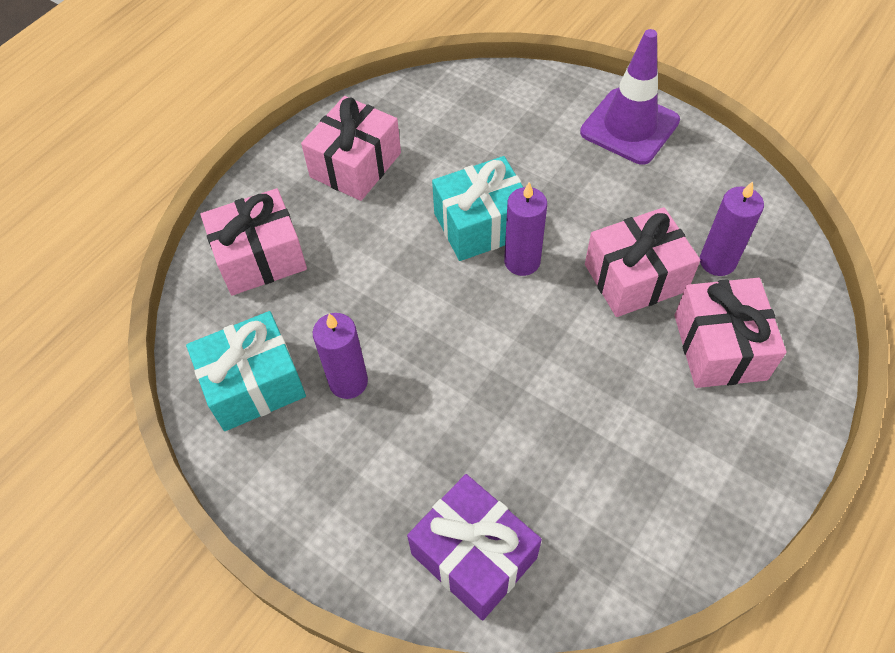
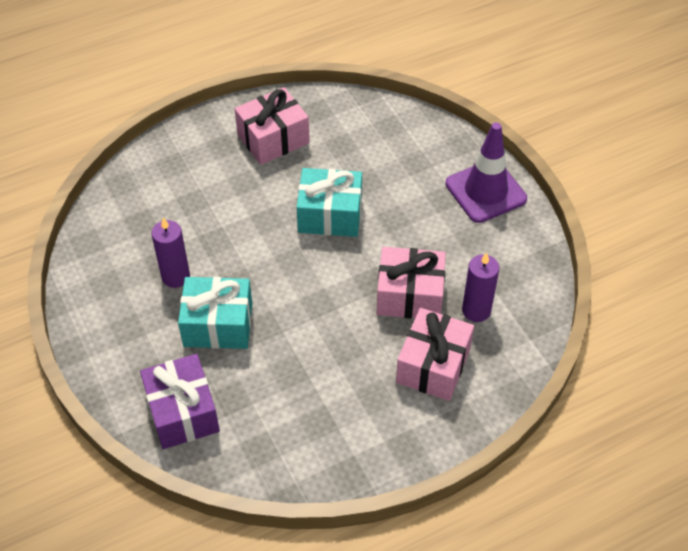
camera: 25 degrees right, 5 degrees down
turquoise gift [186,311,306,431] -> turquoise gift moved to [178,277,252,349]
pink gift [200,188,307,296] -> none
purple candle [504,182,547,276] -> none

